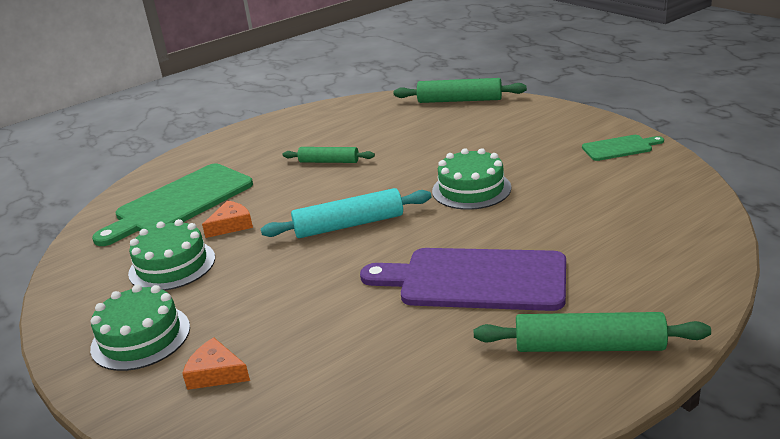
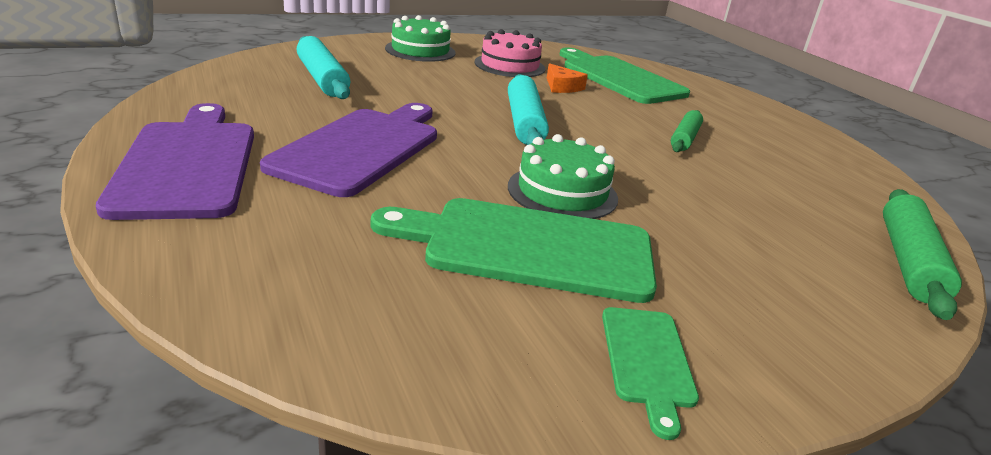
camera: 95 degrees right, 0 degrees up
green cake [128,219,215,291] -> pink cake [474,29,546,77]
orange cheese [182,337,250,390] -> none
green rolling pin [474,312,711,352] -> purple cutting board [96,103,254,220]
none -> turquoise rolling pin [297,36,350,99]
none -> green cutting board [371,198,657,303]

